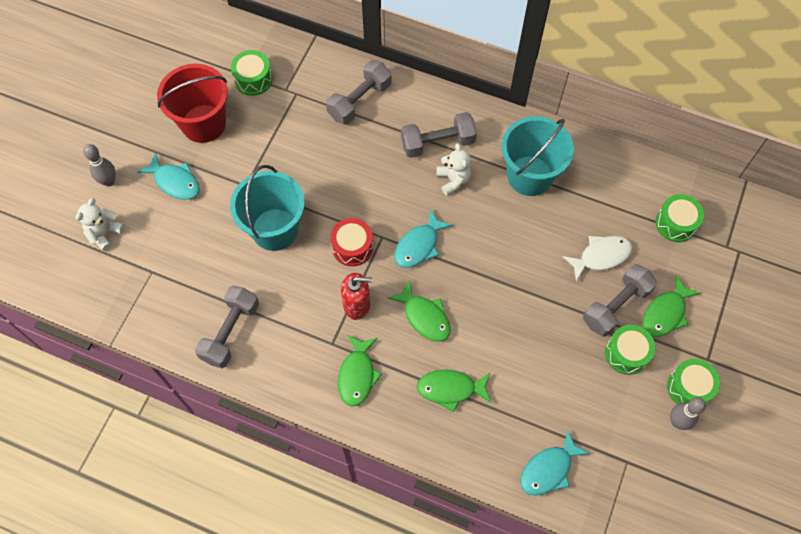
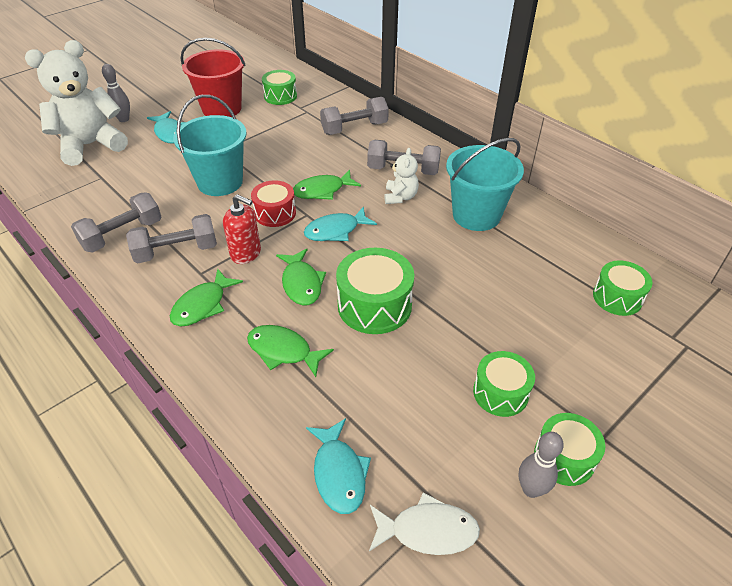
camera: 25 degrees right, 20 degrees down
white teddy bear [76,198,125,251] -> white teddy bear [25,40,128,166], size x2.12
turquoise fish [520,430,590,496] -> turquoise fish turned 90 degrees counterclockwise [306,418,371,514]
white fish [562,236,633,281] -> white fish moved to [369,492,480,555]
grey dumbbell [583,264,657,337] -> grey dumbbell moved to [126,214,217,263]
green fish [643,275,701,337] -> green fish moved to [293,170,361,200]
none -> green drum [336,248,414,334]

